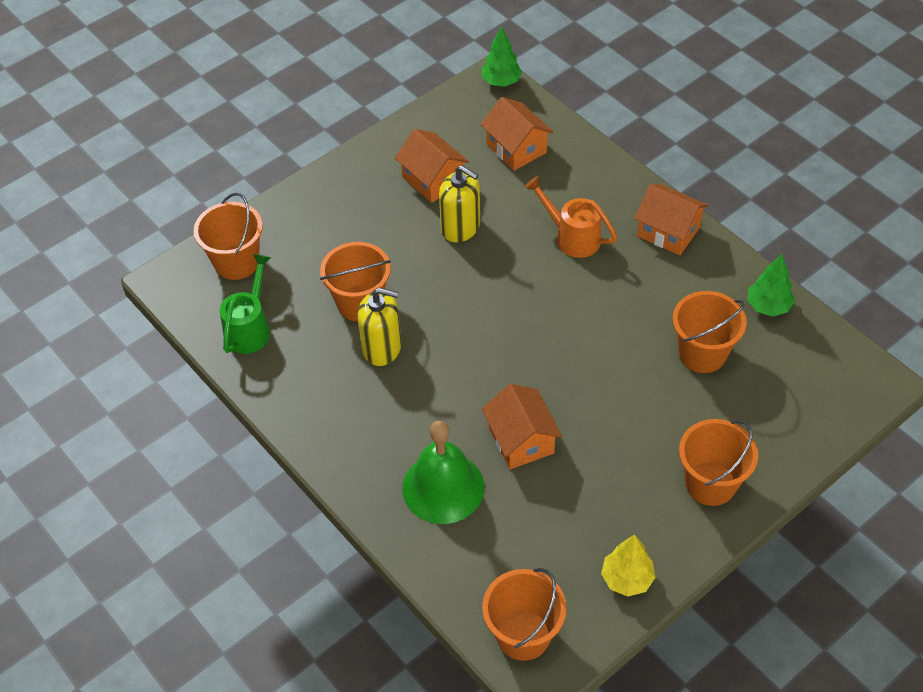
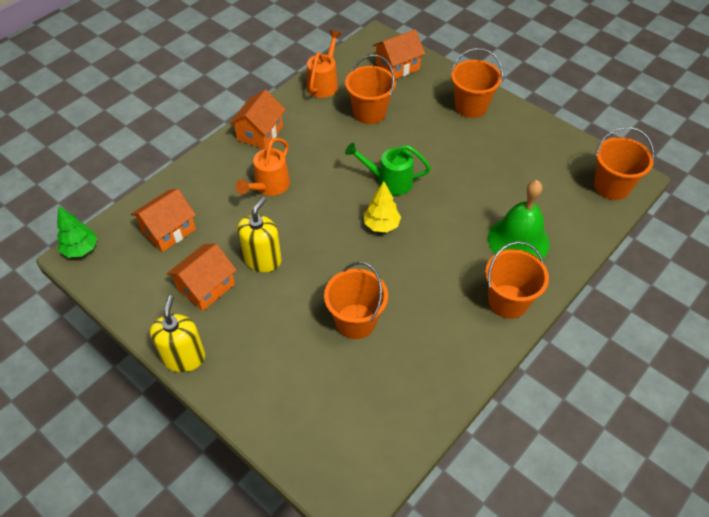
camera: 100 degrees left, 0 degrees up
orange bucket [194,193,263,280] -> orange bucket moved to [485,241,549,319]
green watering can [219,254,271,354] -> green watering can moved to [345,142,431,195]
yellow soap dispenser [357,287,402,366] -> yellow soap dispenser moved to [150,295,205,372]
orange house [482,384,562,469] -> orange house moved to [373,29,425,79]
yellow tree [601,534,656,597] -> yellow tree moved to [364,181,401,233]
green tree [747,254,795,316] -> orange watering can [307,30,341,98]

